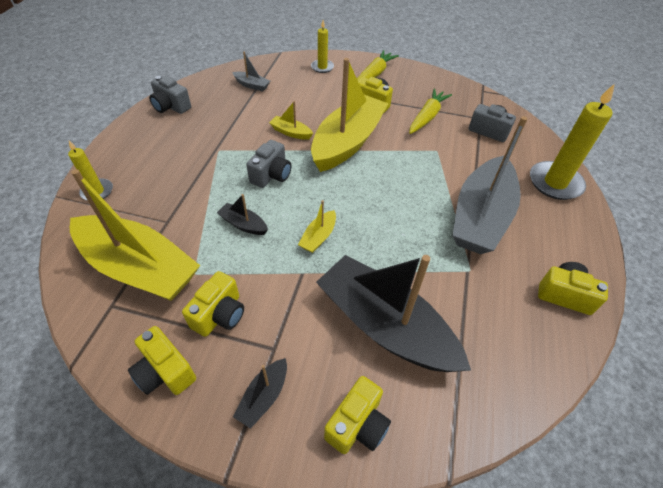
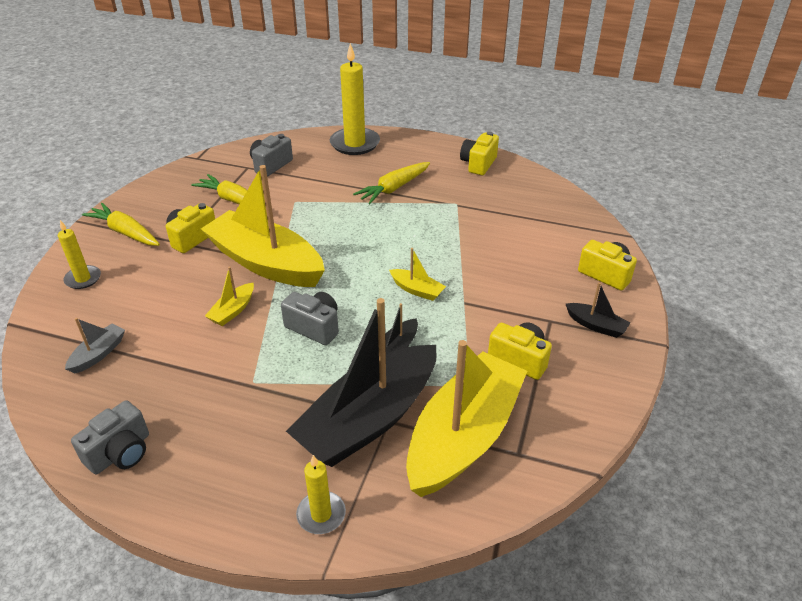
camera: 85 degrees left, 10 degrees down
yellow camera [128,326,196,395] -> none
black boat [316,255,471,372] -> black boat moved to [286,298,437,467]
grey boat [452,116,527,254] -> yellow carrot [353,162,430,204]

